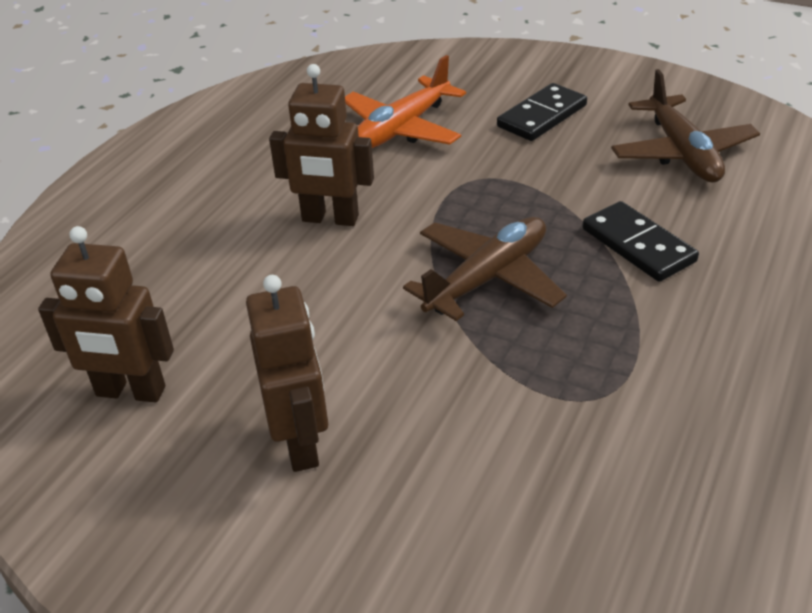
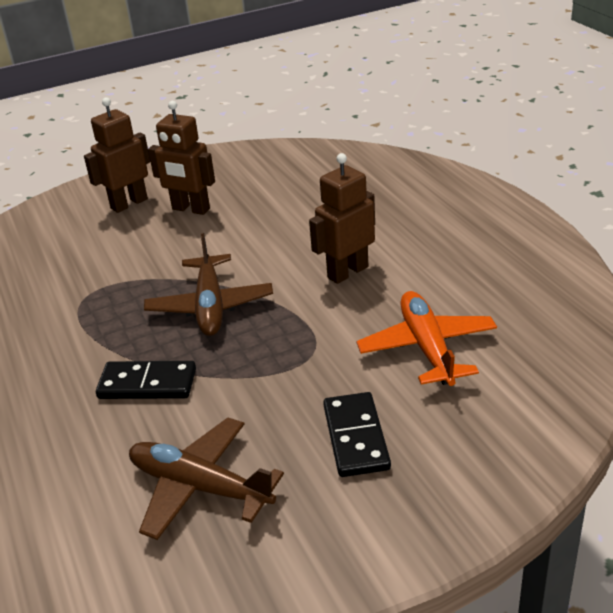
camera: 130 degrees right, 5 degrees down
brown robot [38,226,174,403] -> brown robot moved to [84,97,150,213]

